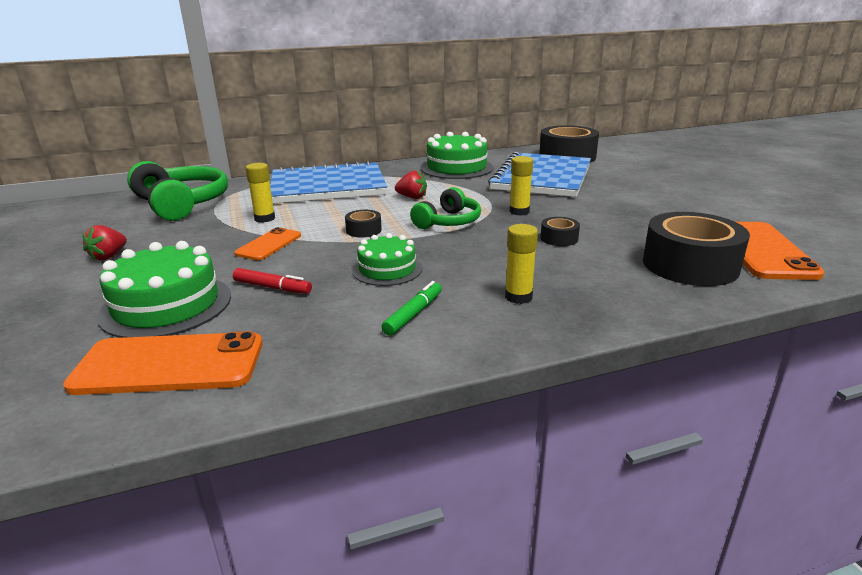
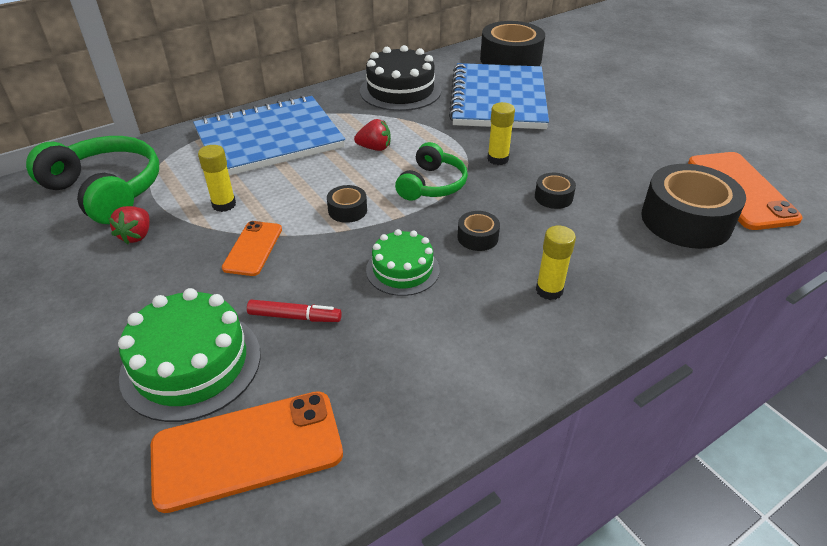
camera: 15 degrees left, 15 degrees up
red strawberry [82,225,127,261] -> red strawberry moved to [108,206,149,244]
green marker [382,281,442,336] -> none
green cake [421,132,493,179] -> black cake [360,45,442,111]
none -> black tape [458,211,500,251]

